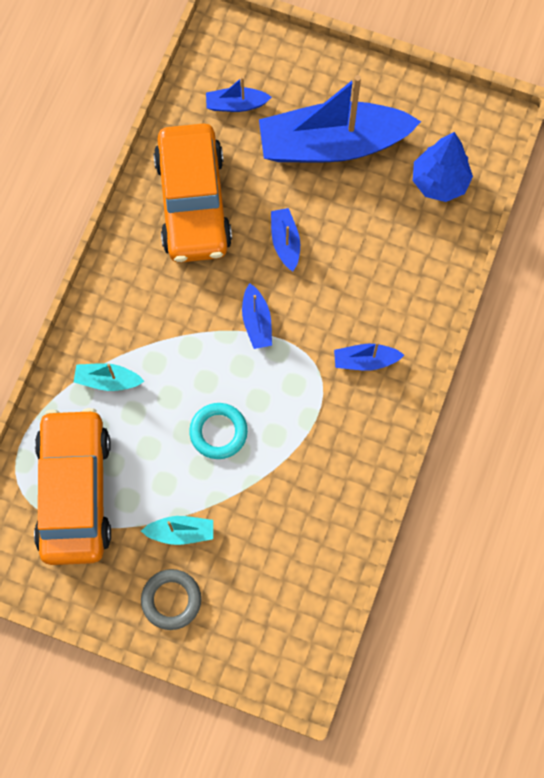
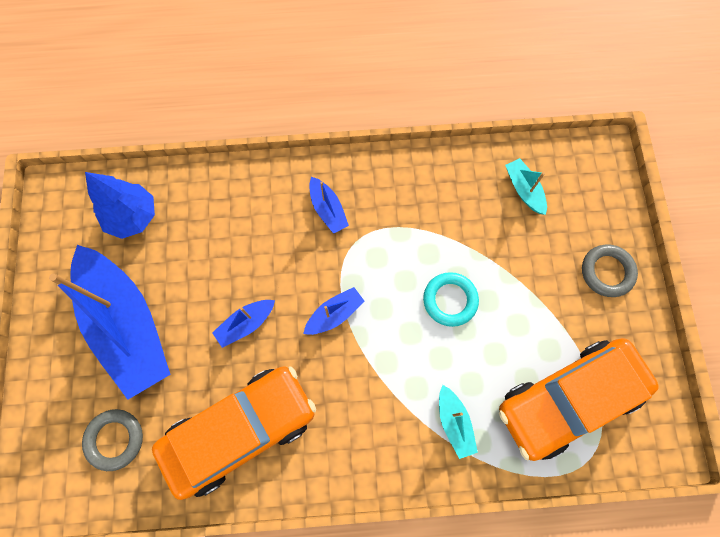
camera: 115 degrees left, 0 degrees up
turquoise boat [141,516,213,545] -> turquoise boat moved to [505,158,547,215]
blue boat [206,77,272,112] -> grey ring [82,409,143,471]

